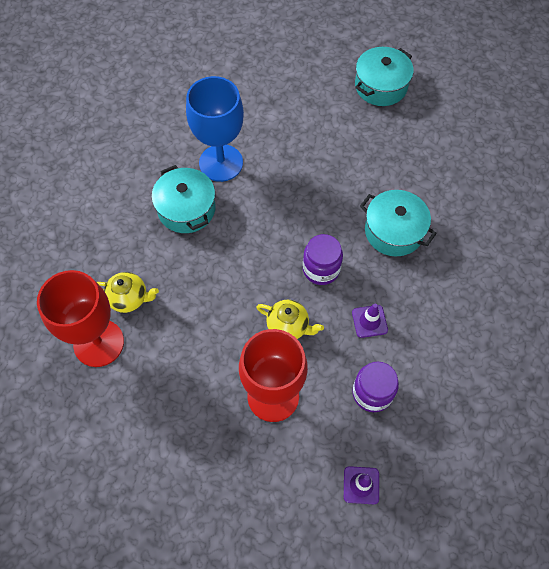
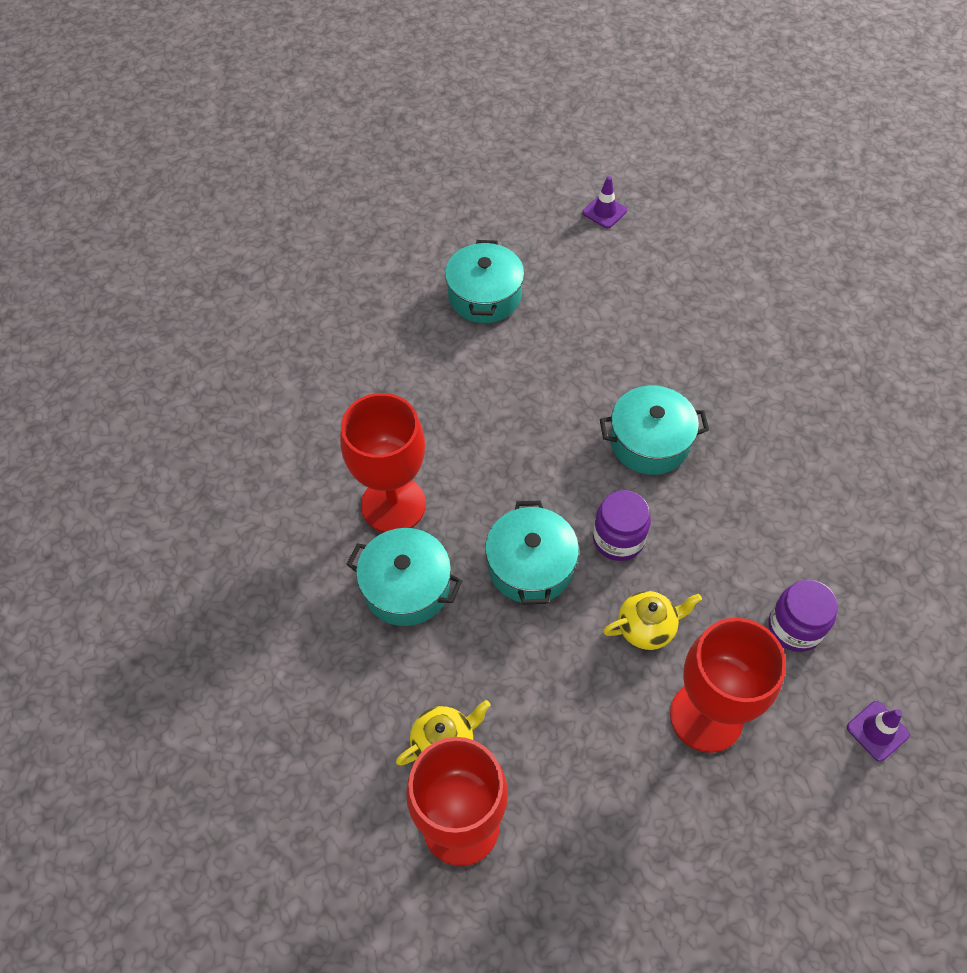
camera: 40 degrees left, 5 degrees down
blue goblet [186,76,244,182] -> red goblet [340,393,426,533]
purple traffic cone [352,303,388,338] -> purple traffic cone moved to [582,176,627,228]
none -> turquoise pot [485,500,579,605]

